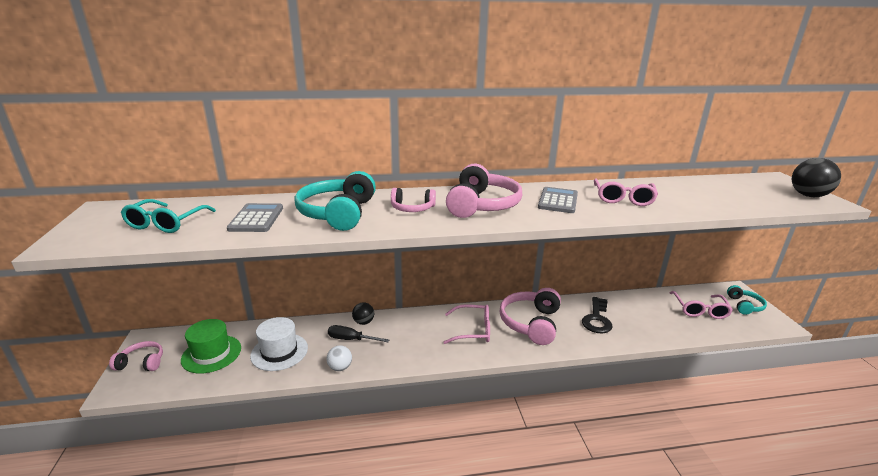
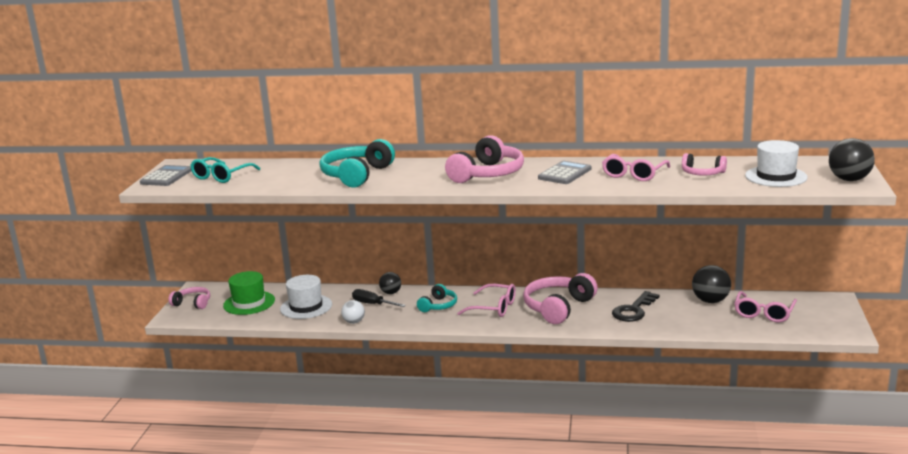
camera: 20 degrees right, 5 degrees down
grey calculator [227,203,283,232] -> grey calculator moved to [140,165,191,186]
pink headphones [391,188,436,212] -> pink headphones moved to [682,153,727,176]
turquoise headphones [727,285,767,315] -> turquoise headphones moved to [417,284,457,312]
none -> black ball [692,265,731,303]
none -> white hat [745,140,808,187]

